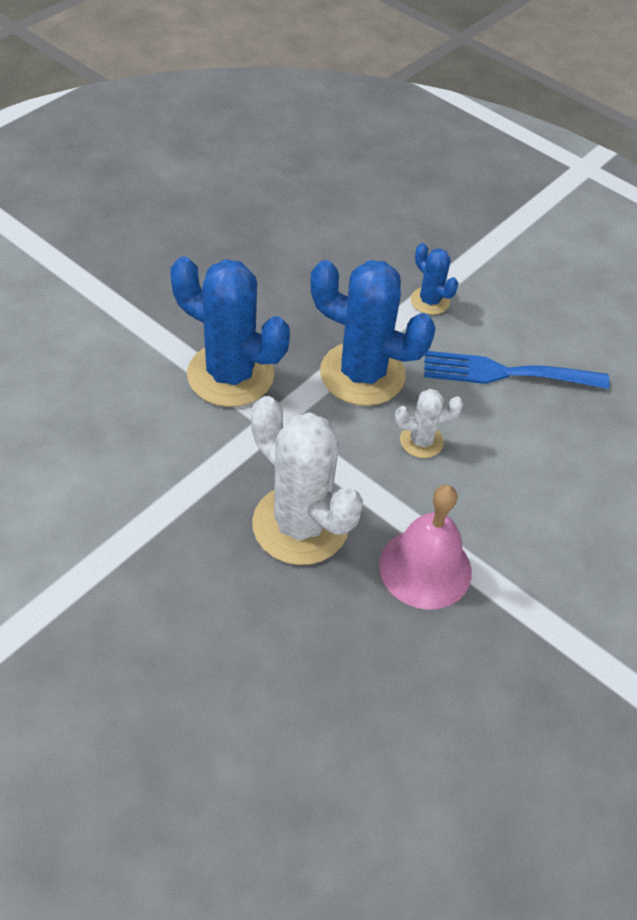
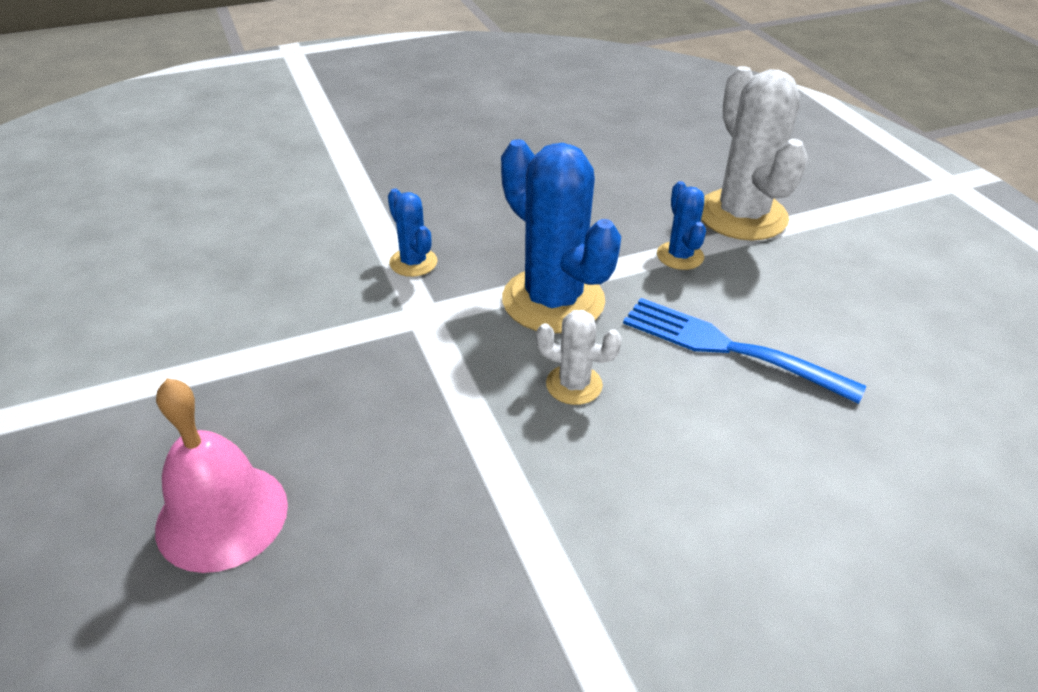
camera: 30 degrees right, 10 degrees down
blue cactus [170,256,290,407] -> blue cactus [388,189,438,277], size x0.49
white cactus [251,396,363,565] -> white cactus moved to [701,66,808,240]
pink bell [379,485,472,610] -> pink bell moved to [155,378,288,573]

